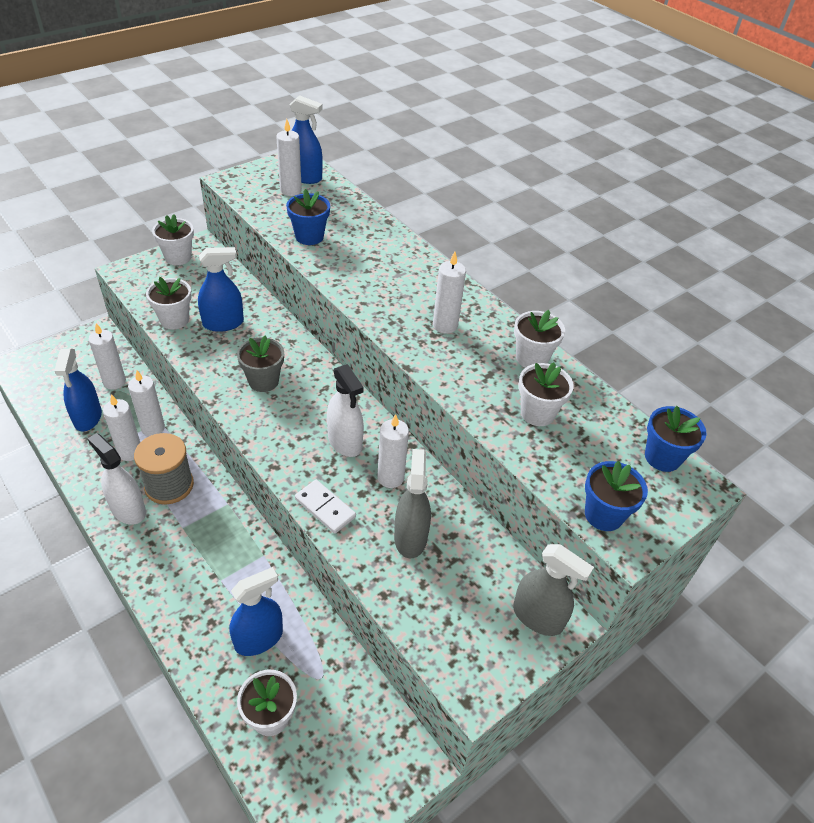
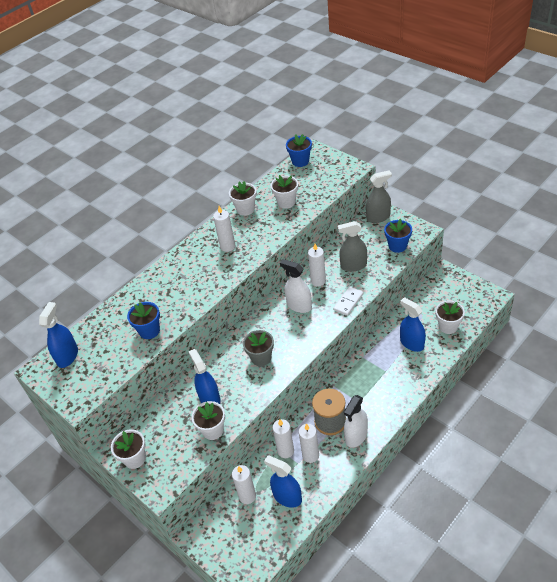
camera: 90 degrees left, 0 degrees up
blue spray bottle [54,349,102,432] -> blue spray bottle turned 135 degrees counterclockwise [264,455,302,508]
white candle [276,119,302,196] -> none
white spray bottle [327,364,364,457] -> white spray bottle turned 105 degrees counterclockwise [280,259,312,313]
grey spray bottle [513,544,594,636] -> grey spray bottle turned 45 degrees clockwise [366,170,392,223]
blue flower pot [585,461,648,531] -> blue flower pot moved to [384,219,412,253]

